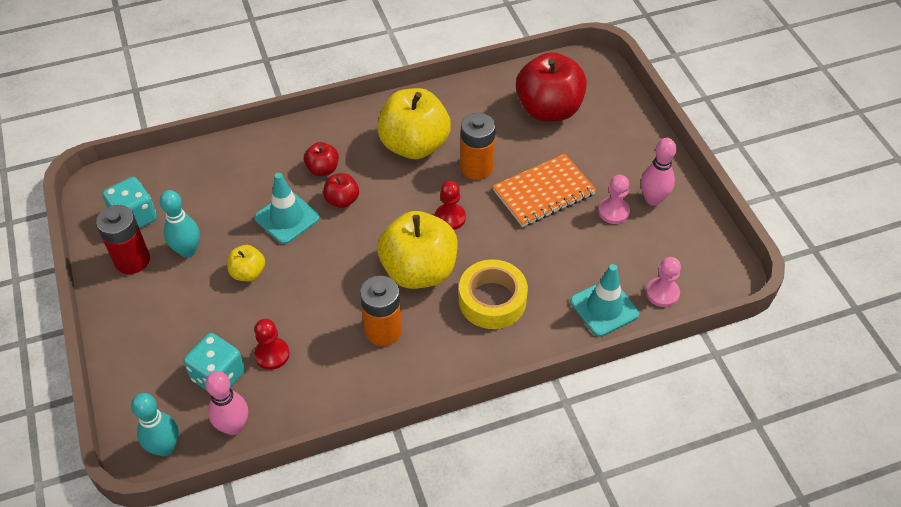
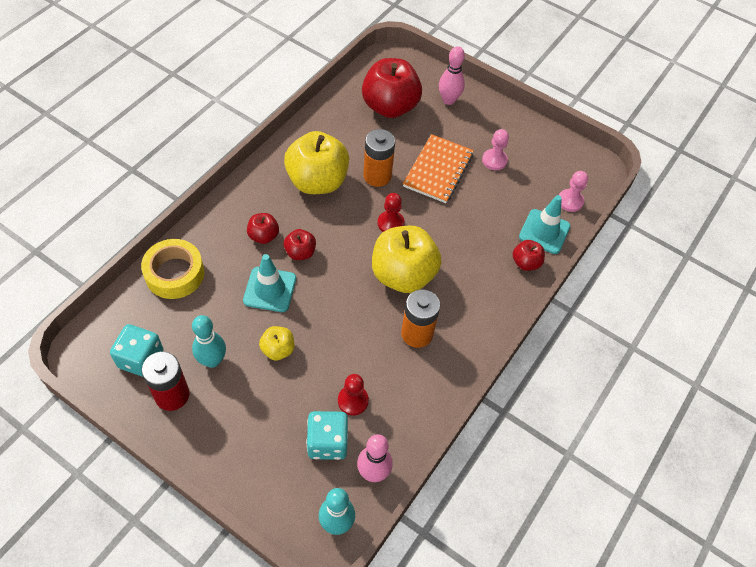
camera: 40 degrees left, 5 degrees up
yellow tape [459,259,528,329] -> yellow tape moved to [141,239,204,299]
pink bowling pin [641,138,677,206] -> pink bowling pin moved to [439,46,465,105]
none -> red apple [512,240,545,271]

